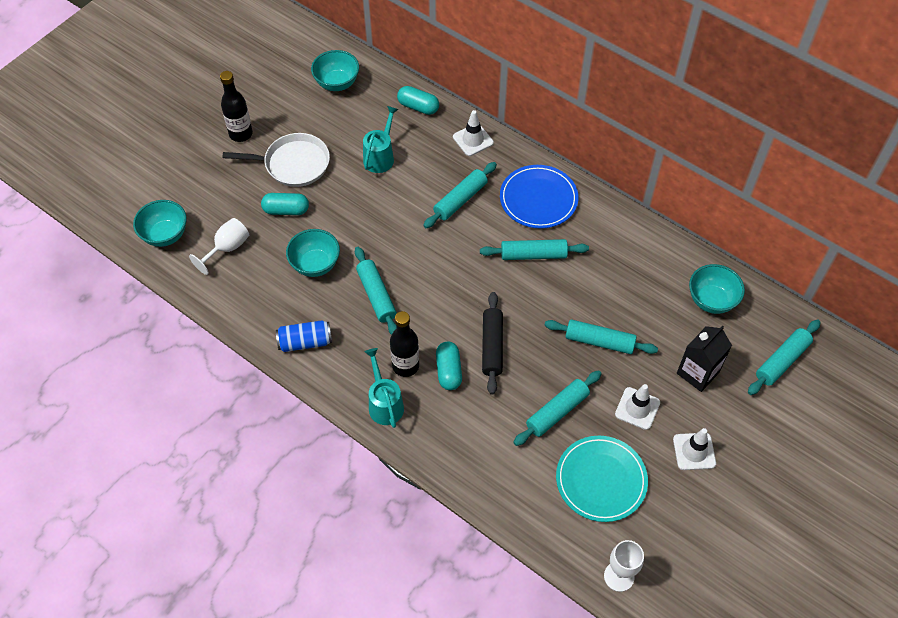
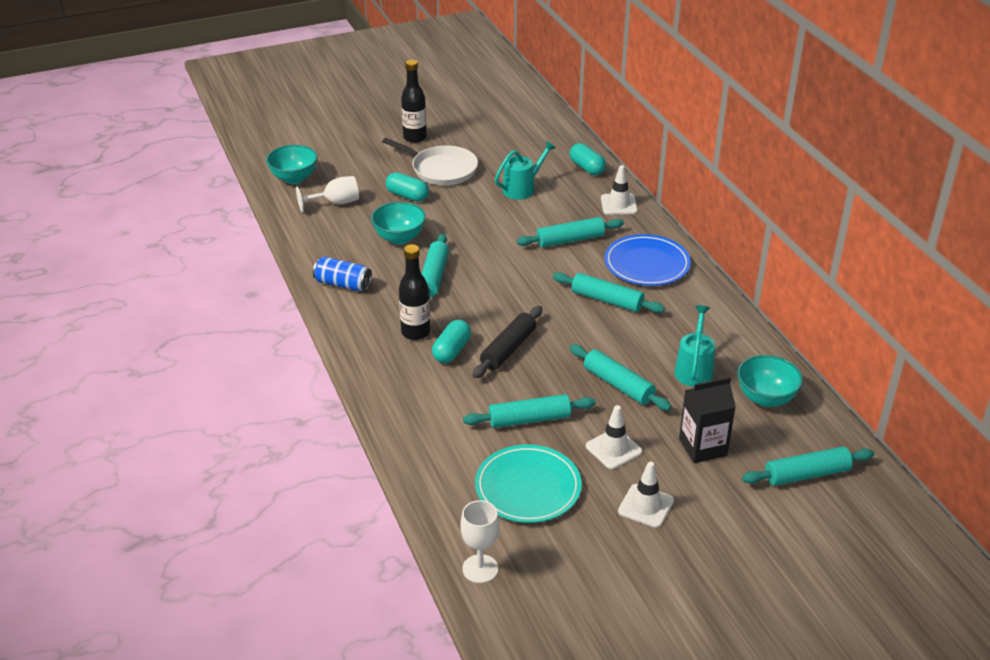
camera: 30 degrees right, 20 degrees down
turquoise bowl [311,50,359,91] -> none
turquoise watering can [365,348,404,428] -> turquoise watering can moved to [674,305,715,387]

